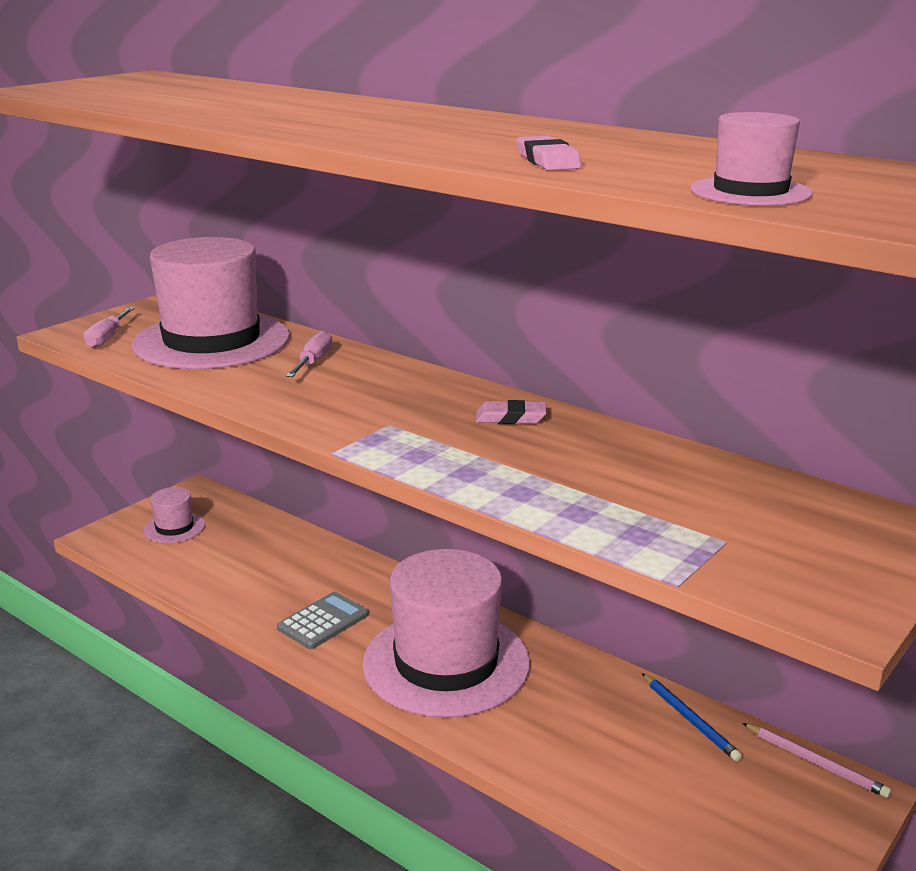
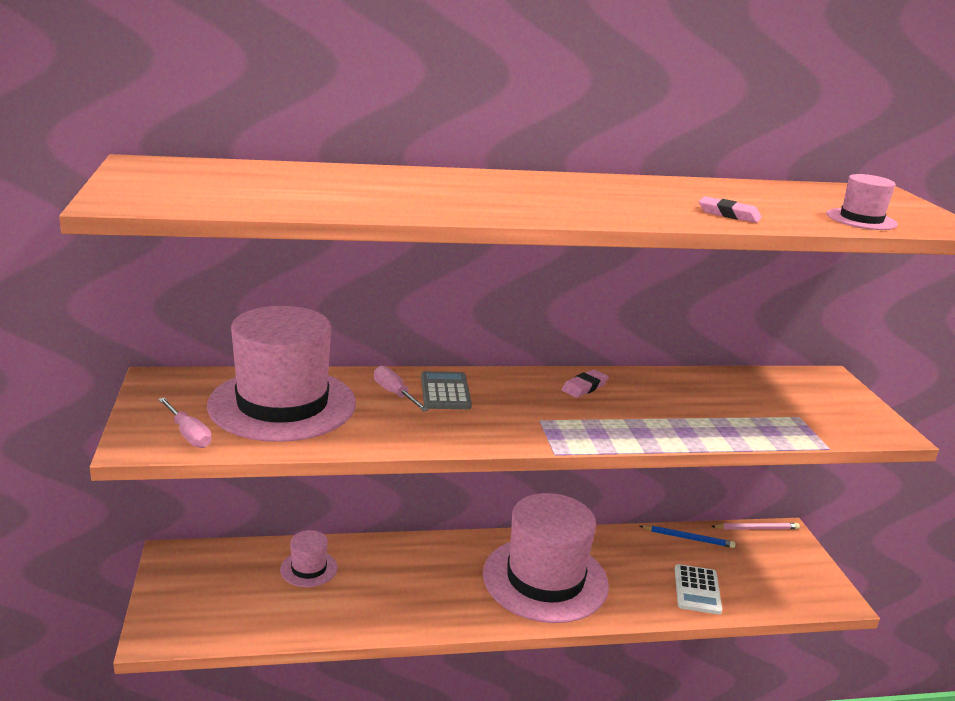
camera: 50 degrees left, 0 degrees up
pink hat [144,487,205,543] -> pink hat moved to [280,530,337,587]
grey calculator [277,592,369,649] -> grey calculator moved to [421,371,472,409]
none -> white calculator [675,564,722,615]

